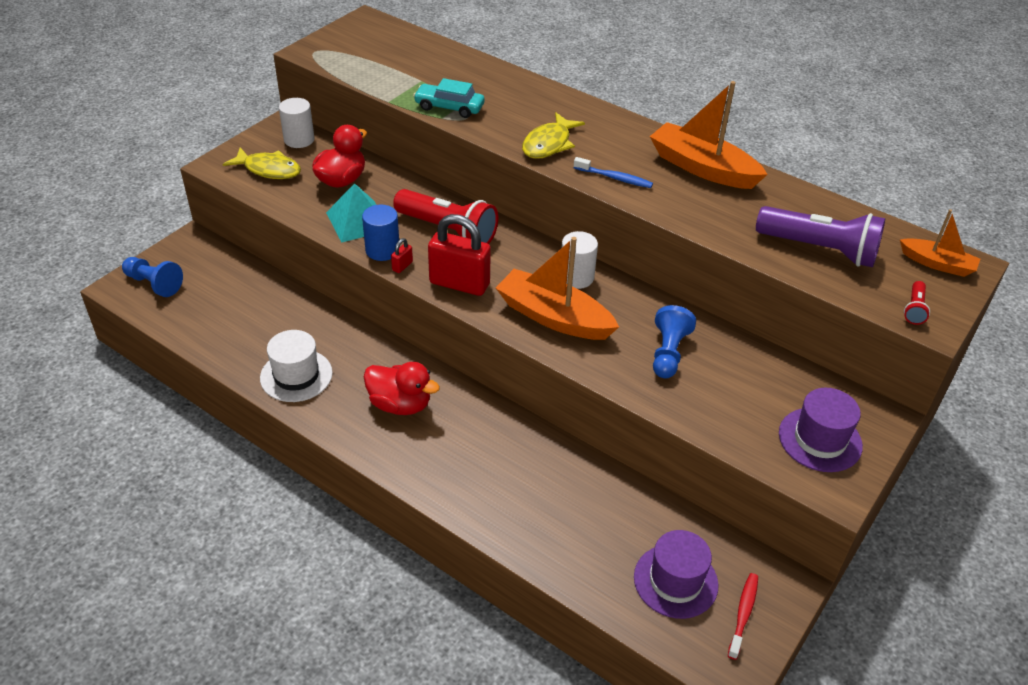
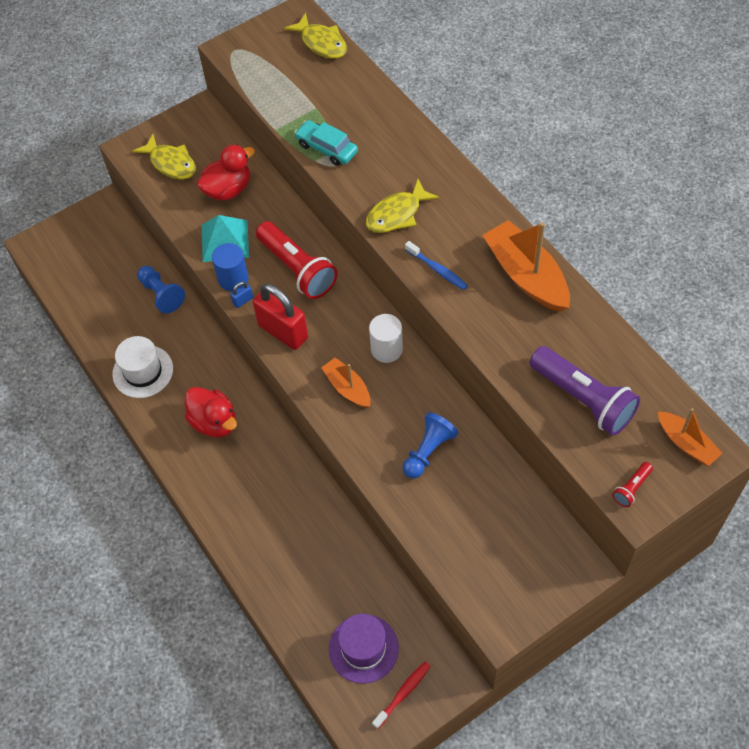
camera: 25 degrees right, 15 degrees up
blue pawn [122,257,183,297] -> blue pawn moved to [137,266,185,313]
white cylinder [279,98,314,148] -> none
red padlock [391,238,413,273] -> blue padlock [230,281,253,308]
orange boat [496,237,619,340] -> orange boat [321,357,371,408], size x0.57
purple hat [779,388,863,472] -> none
none -> yellow fish [284,13,347,59]

